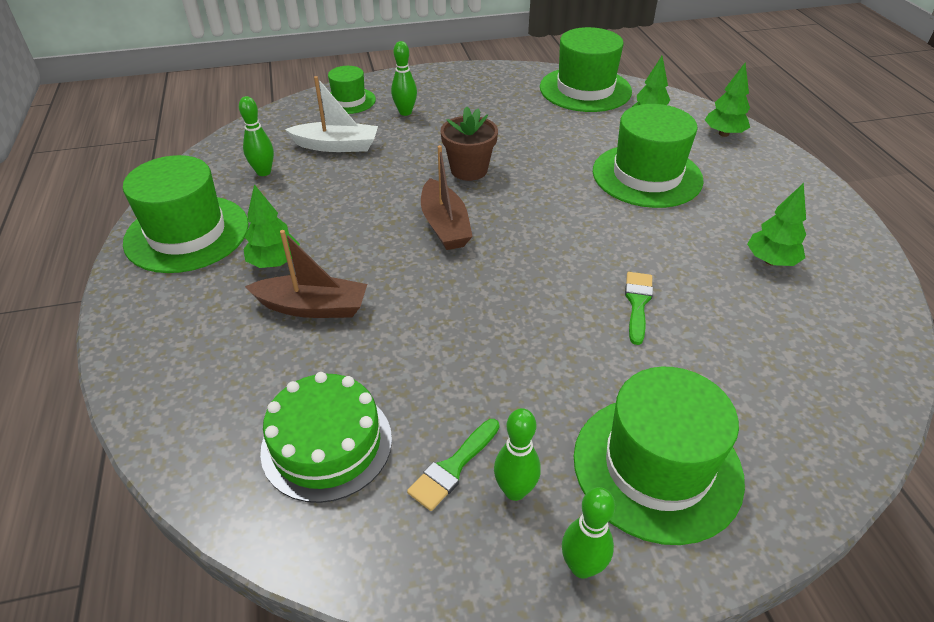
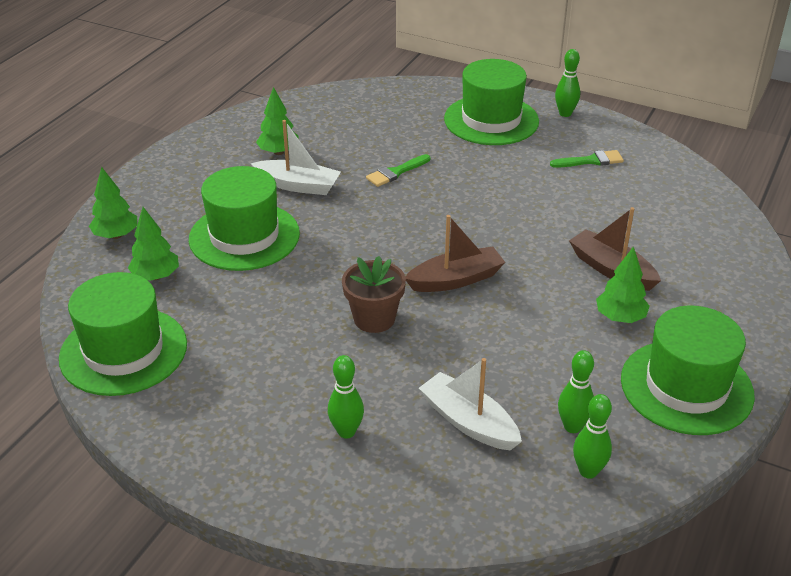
camera: 140 degrees left, 5 degrees down
green cake [260,372,392,503] -> none
green hat [328,66,376,114] -> none
brown boat [421,145,473,250] -> brown boat turned 45 degrees clockwise [406,215,505,292]
green bowling pin [494,408,541,501] -> green bowling pin moved to [573,394,612,479]
none -> white boat [251,120,341,195]

